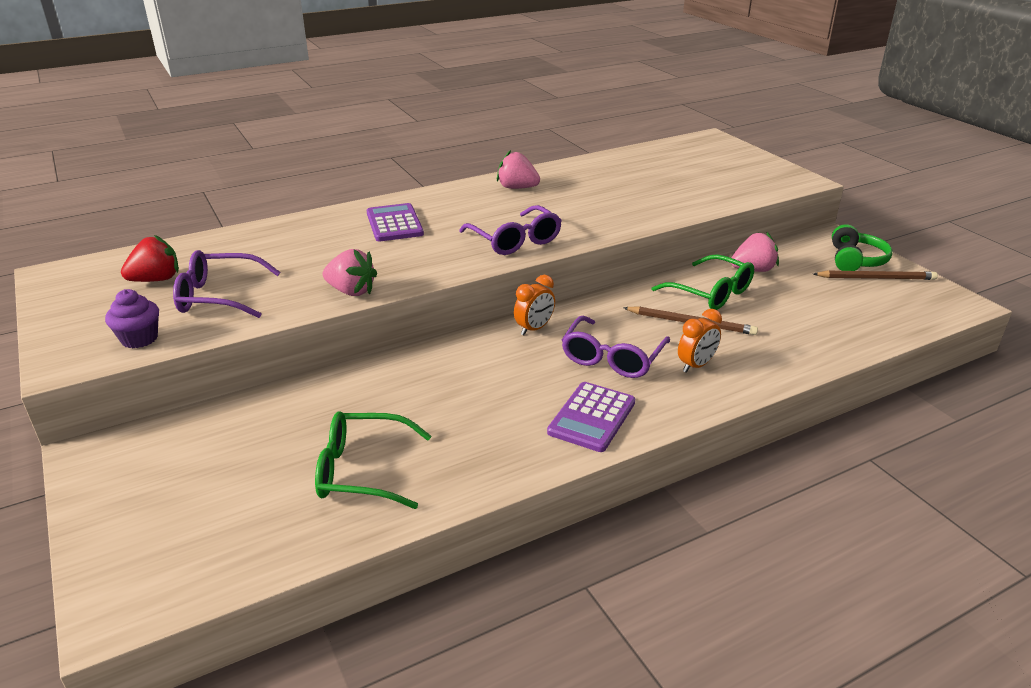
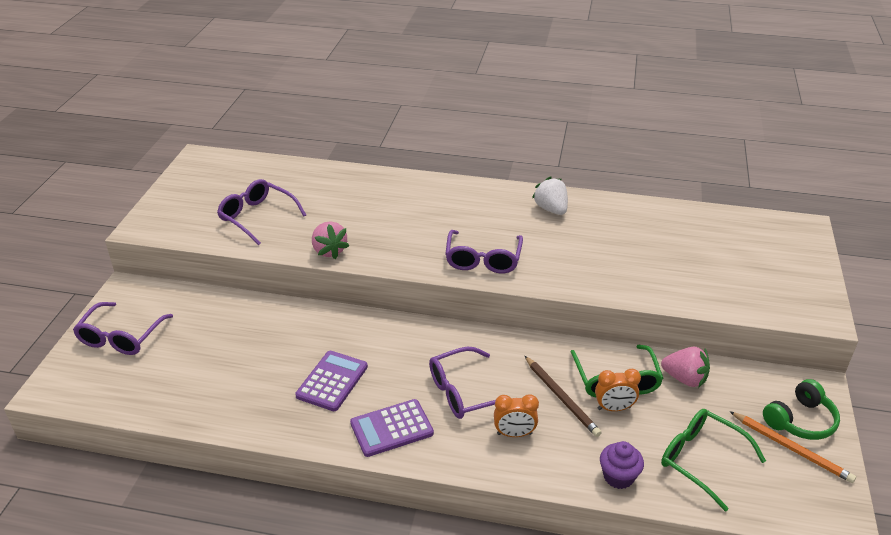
camera: 40 degrees right, 5 degrees up
purple cupcake [105,289,159,348] -> purple cupcake moved to [600,441,644,489]
red strawberry [121,235,179,282] -> none
green glasses [315,411,431,509] -> green glasses moved to [661,409,766,512]
purple calculator [367,203,424,241] -> purple calculator moved to [295,351,368,411]
pink strawberry [497,150,540,189] -> white strawberry [532,176,568,215]
orange clock [514,275,555,335] -> orange clock moved to [595,369,641,411]
brown pencil [814,270,938,280] -> orange pencil [729,411,856,483]
none -> purple glasses [73,302,173,355]

